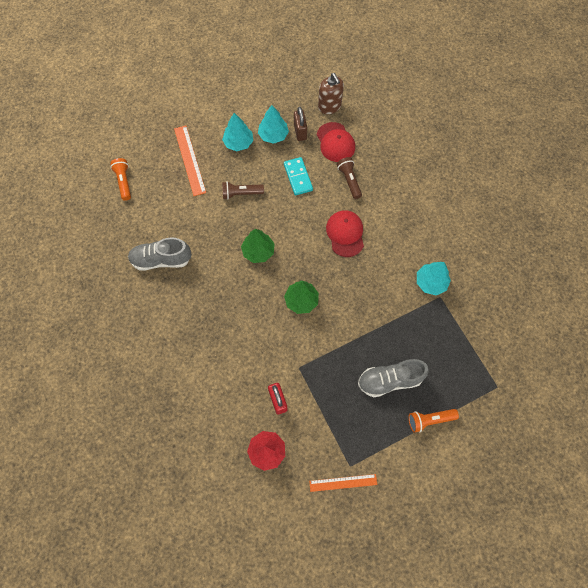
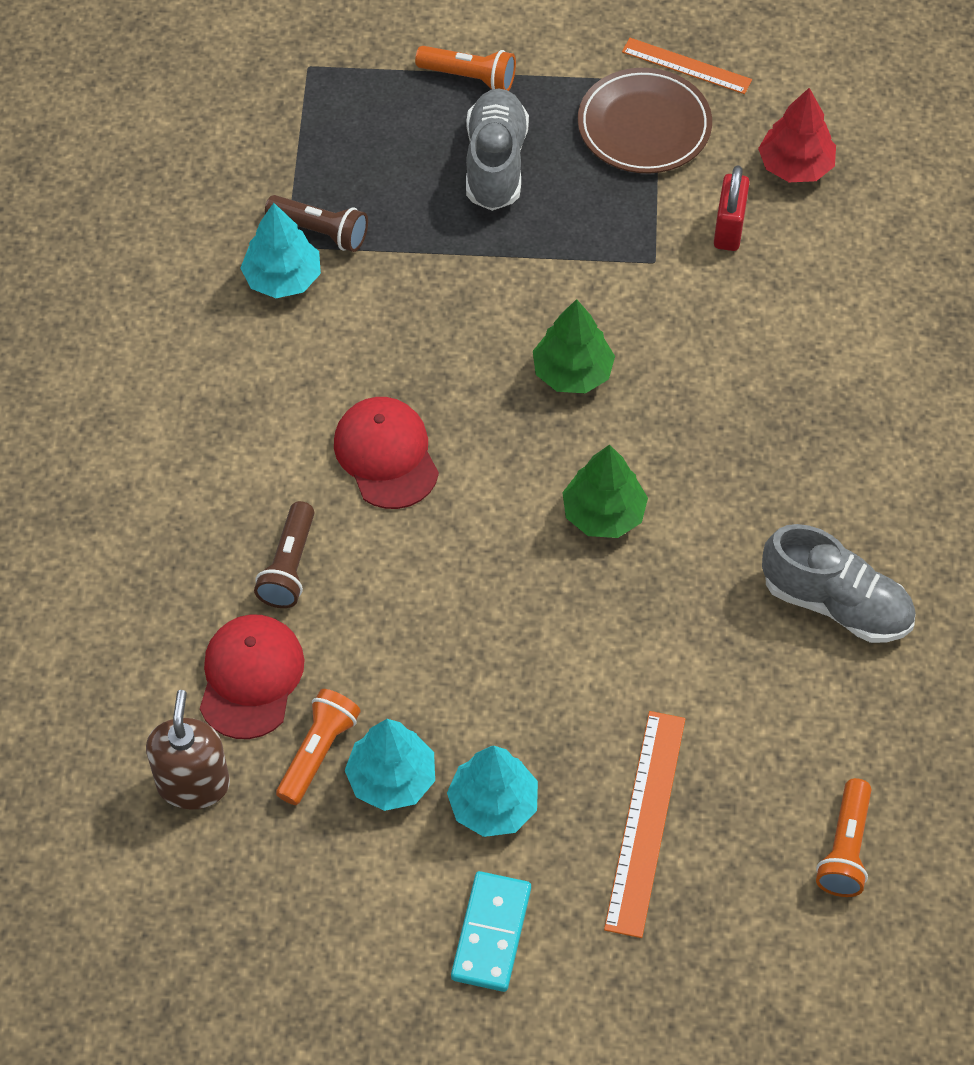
camera: 150 degrees left, 10 degrees down
brown flashlight [222,181,264,199] -> brown flashlight moved to [265,195,368,252]
turquoise domino [284,157,313,195] -> turquoise domino moved to [451,871,531,992]
brown padlock [294,107,307,141] -> orange flashlight [276,689,361,805]
red cap [326,210,364,257] -> red cap turned 135 degrees clockwise [334,397,439,509]
grey shoe [358,359,429,398] -> grey shoe turned 105 degrees counterclockwise [466,89,529,211]
none -> brown plate [578,68,712,173]

